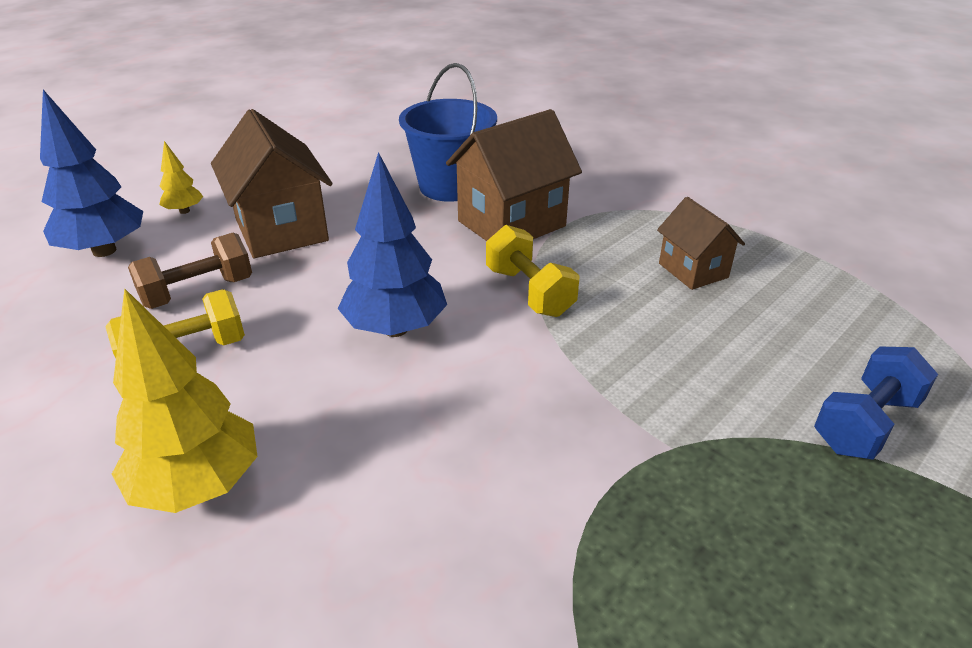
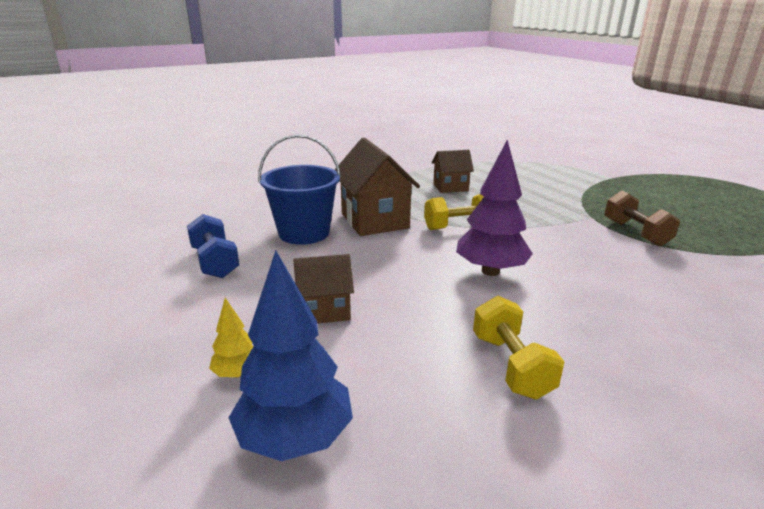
camera: 75 degrees left, 10 degrees down
yellow tree [112,288,258,513] -> none
brown dumbbell [128,233,252,309] -> brown dumbbell moved to [604,191,680,247]
brown house [211,109,333,258] -> brown house [293,254,354,324], size x0.58
blue tree [338,152,447,337] -> purple tree [456,140,533,276]
blue dumbbell [814,347,938,460] -> blue dumbbell moved to [187,214,239,278]

